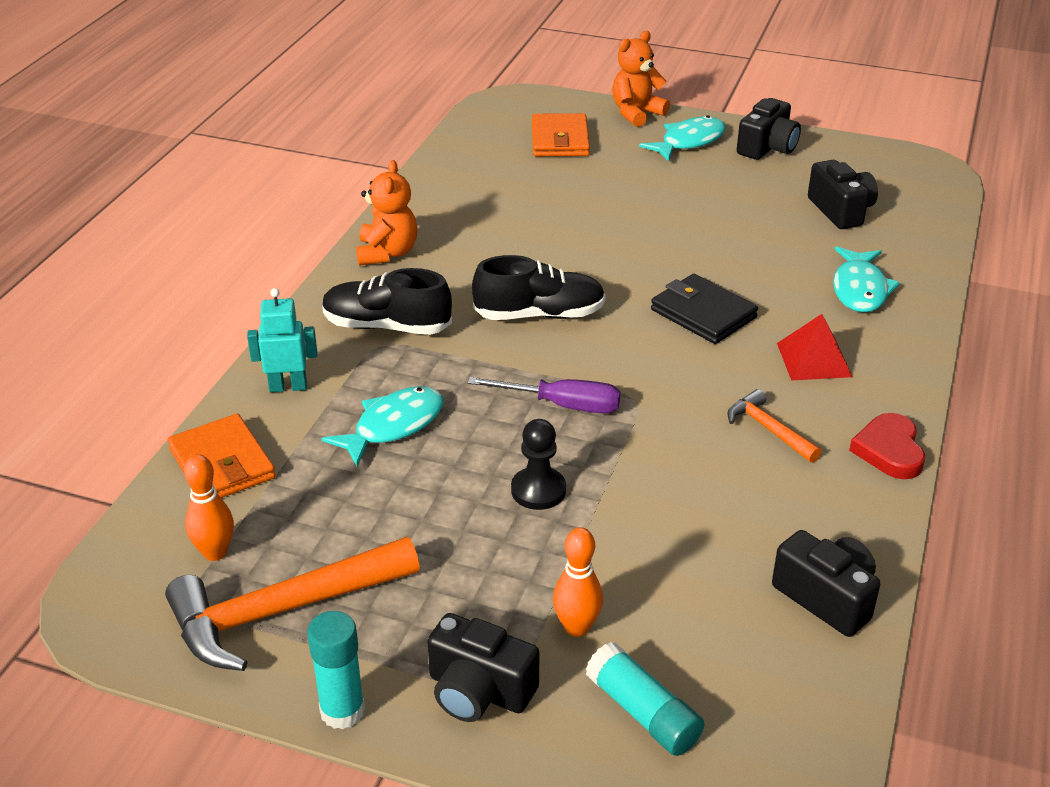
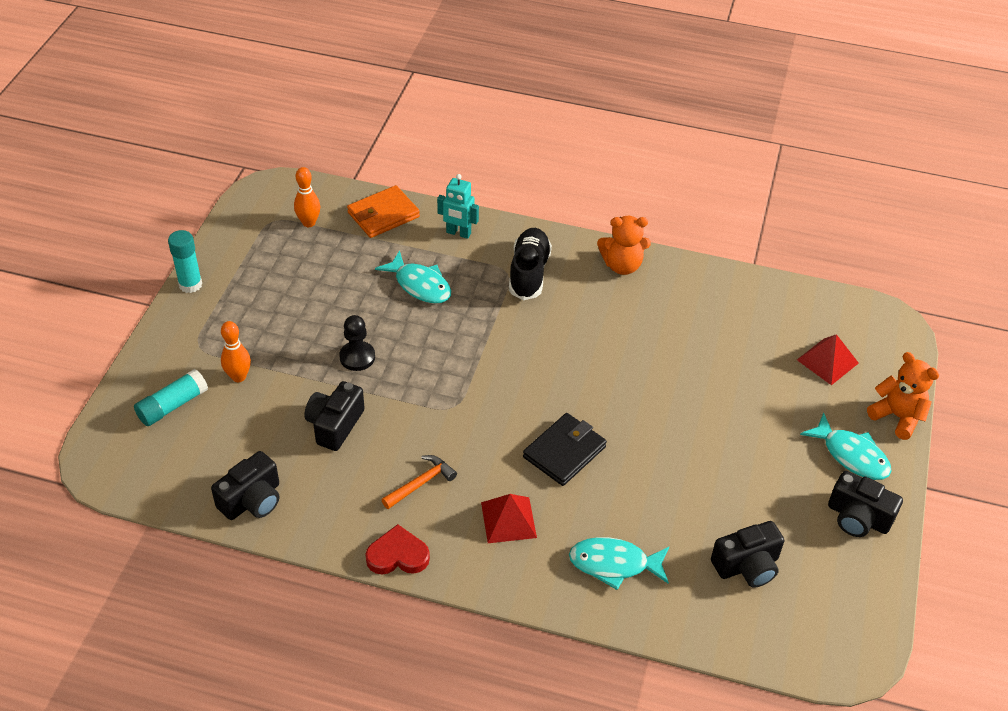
camera: 85 degrees right, 10 degrees up
orange hammer [165,537,420,671] -> none
turquoise robot [247,288,317,392] -> turquoise robot turned 120 degrees clockwise [437,174,479,239]
black camera [427,613,539,722] -> black camera moved to [304,381,365,451]
purple screwdriver [467,377,621,414] -> none
black shoe [472,255,606,320] -> none
orange wallet [532,113,590,156] -> red pyramid [797,334,859,385]

